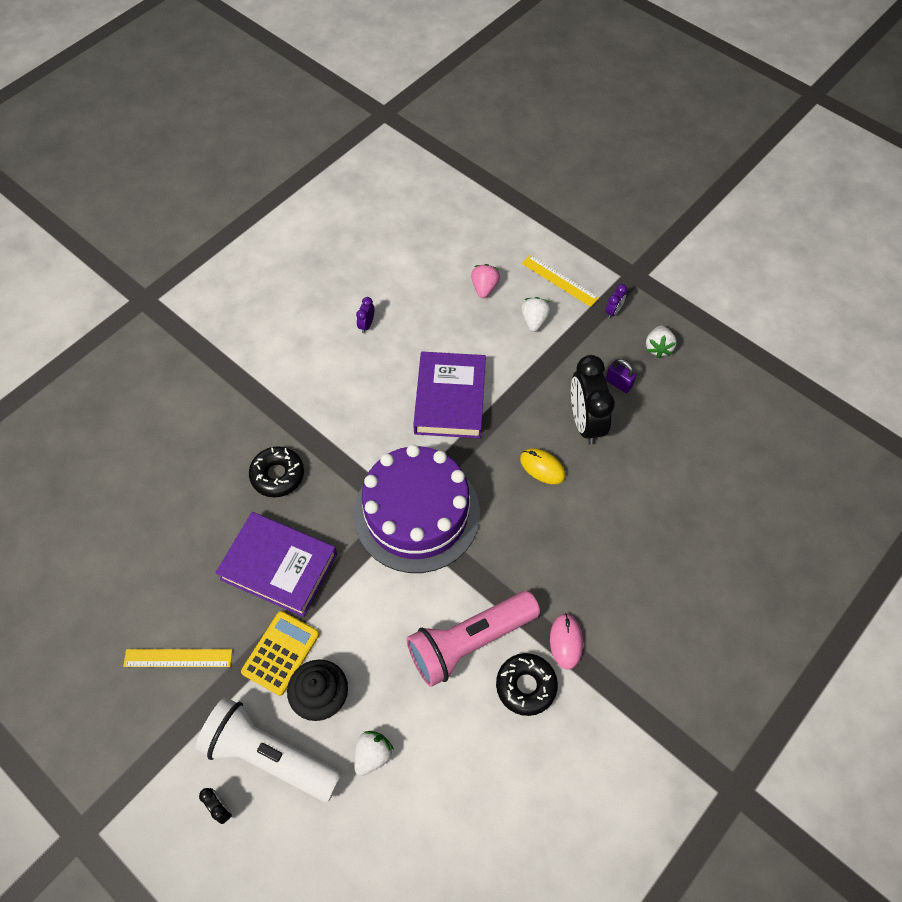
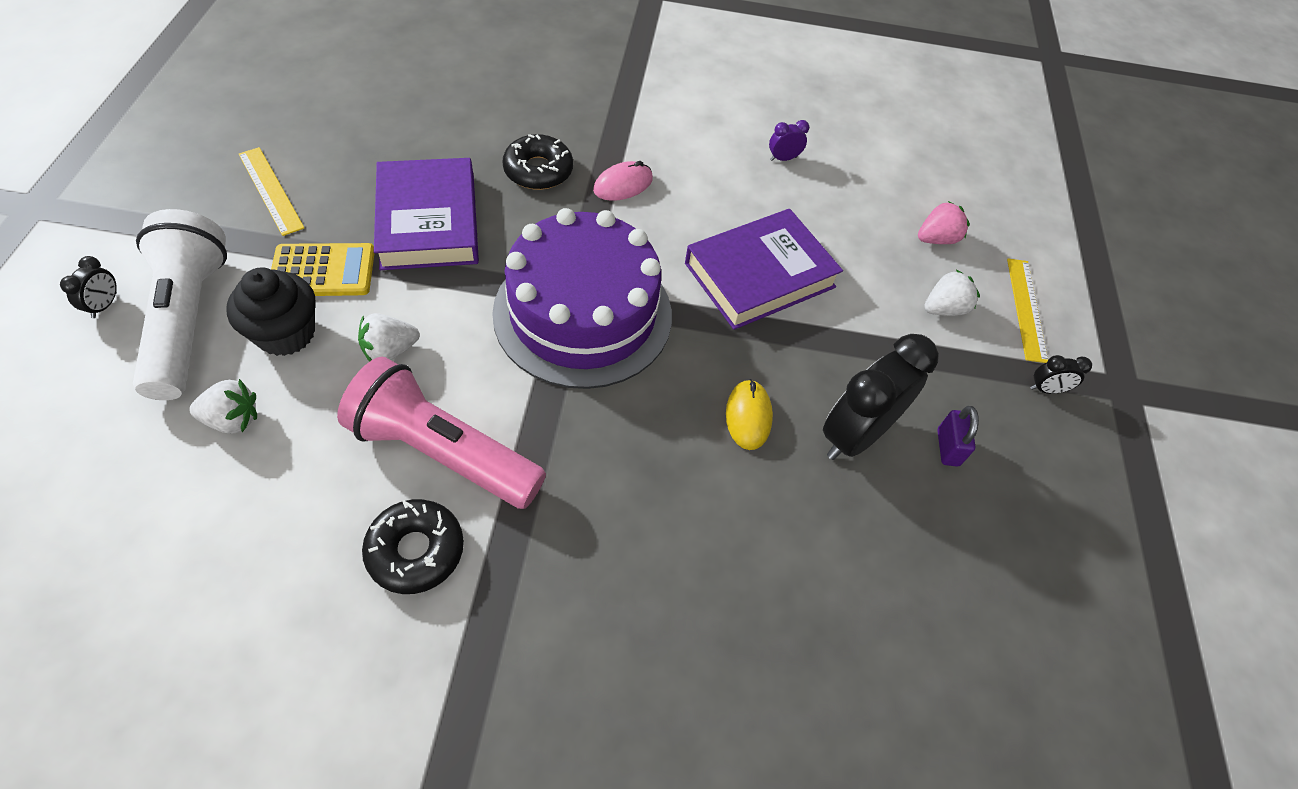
camera: 50 degrees right, 5 degrees down
pink mouse [550,613,583,670] -> pink mouse moved to [593,161,653,201]
purple clock [605,284,627,319] -> black clock [1030,355,1092,394]
white strawberry [646,325,677,358] -> white strawberry moved to [358,313,419,362]

